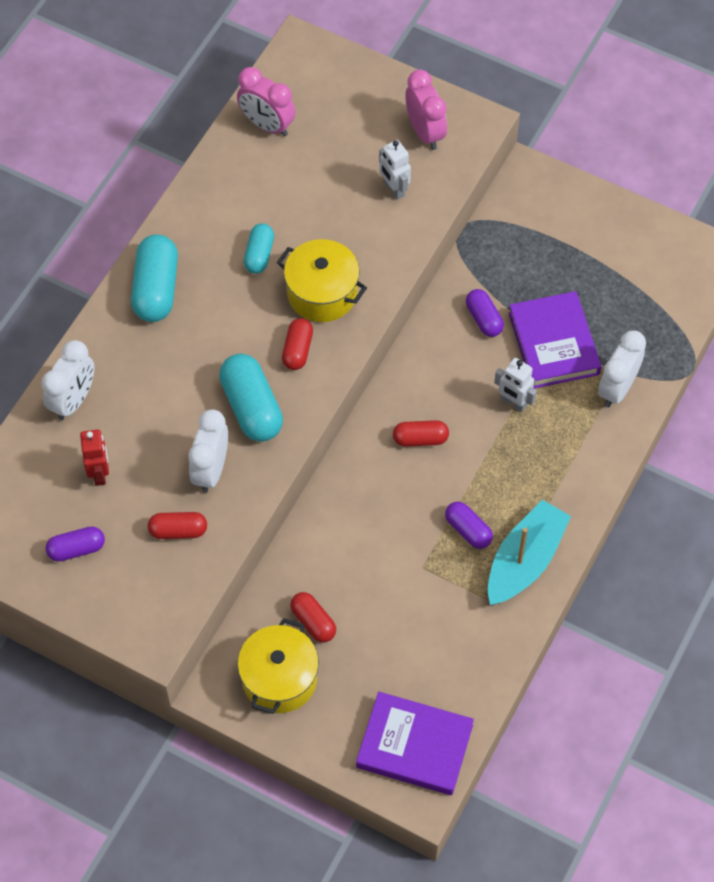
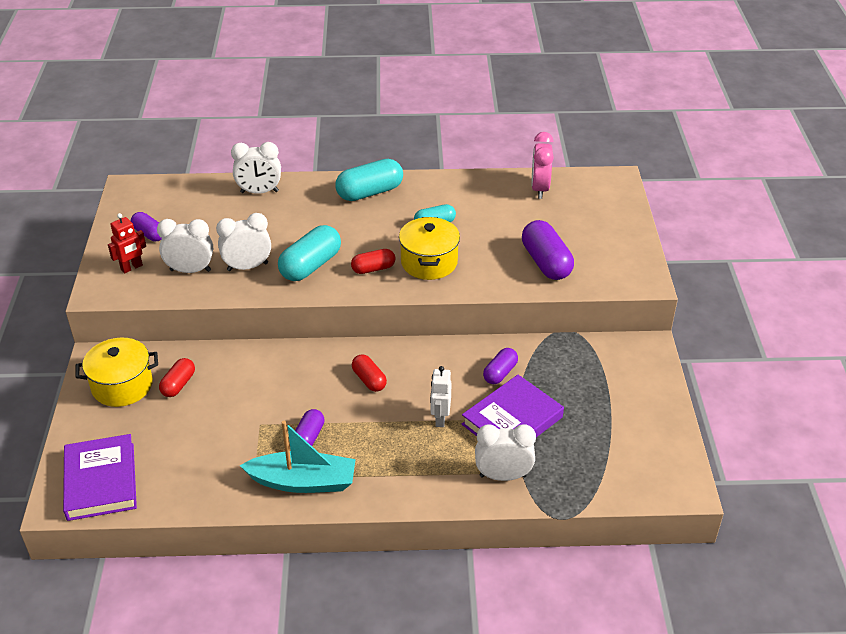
camera: 60 degrees right, 20 degrees down
red robot [80,430,109,486] -> red robot moved to [108,213,146,274]
red capsule [148,512,207,539] -> white clock [157,219,213,273]
white robot [379,140,411,200] -> purple capsule [522,220,574,280]
pink clock [405,69,447,150] -> none

